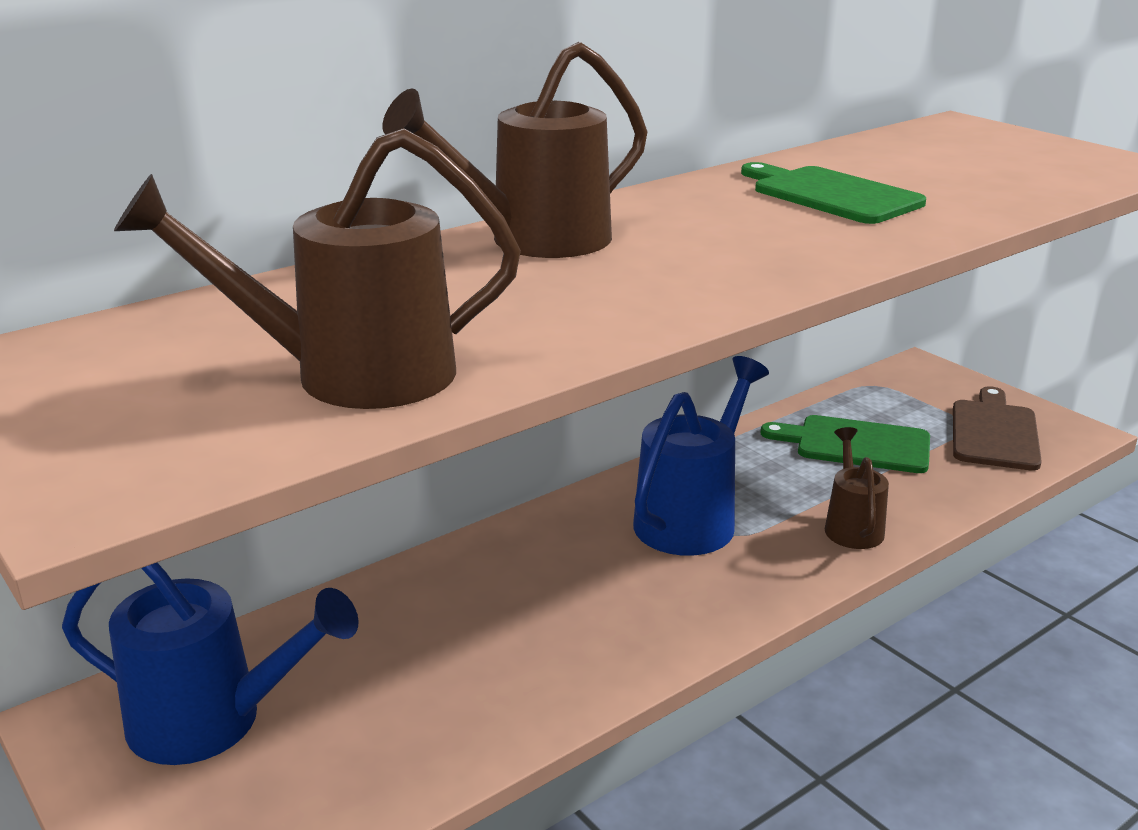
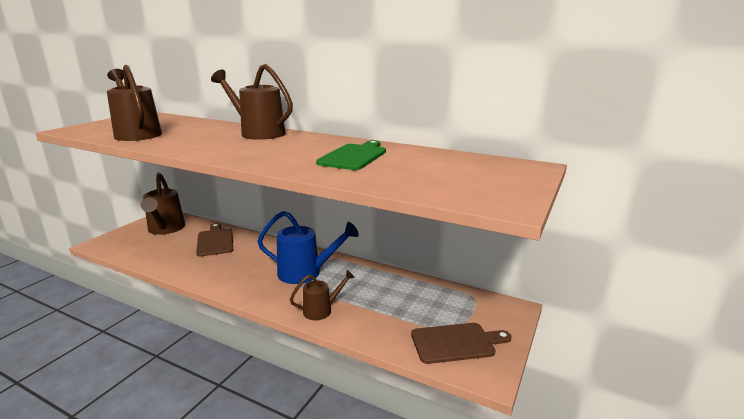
camera: 65 degrees right, 5 degrees down
blue watering can [62,563,359,765] -> brown watering can [141,172,185,235]
green cutting board [761,415,930,473] -> none
none -> brown cutting board [196,223,233,257]

